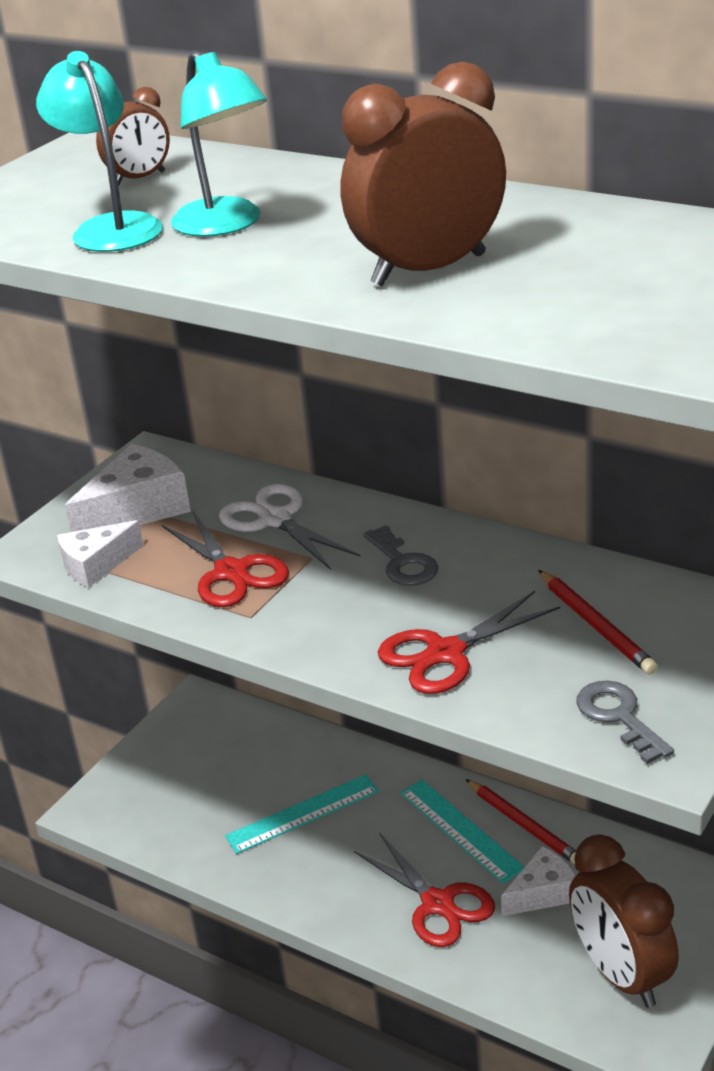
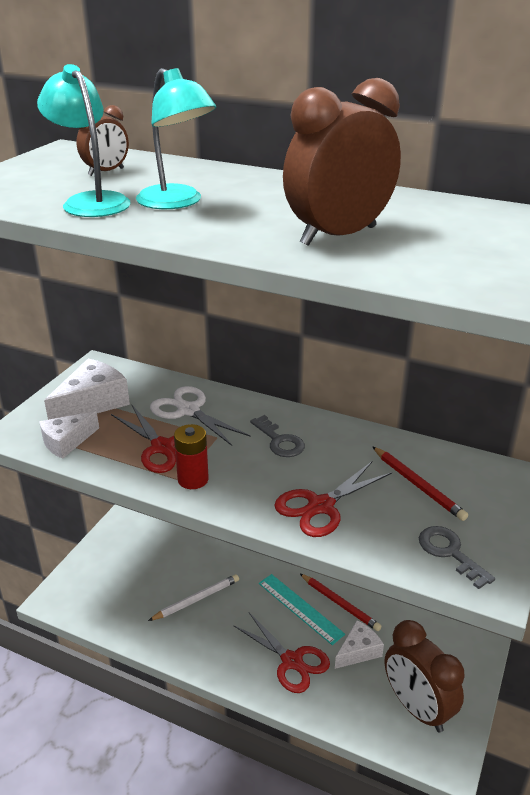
camera: 10 degrees left, 0 degrees up
turquoise ruler [225,775,379,854] -> white pencil [148,574,239,621]
none -> red battery [174,424,209,489]

